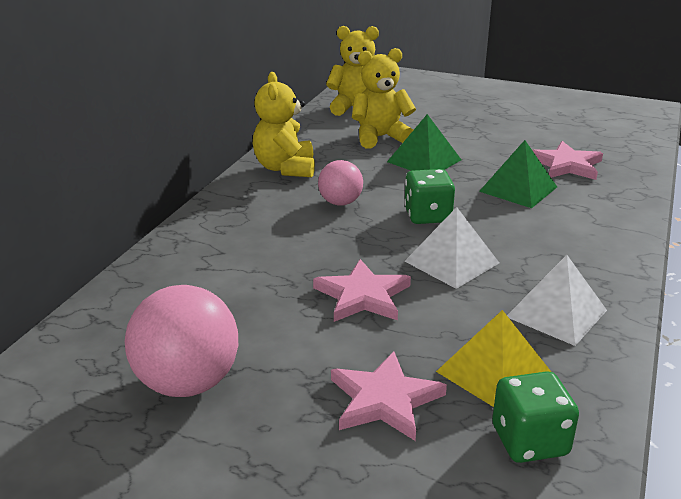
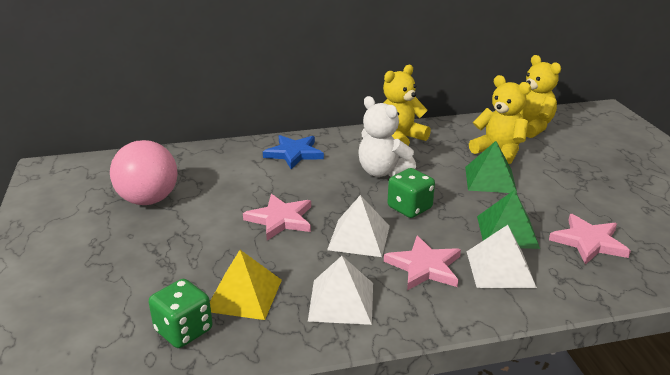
camera: 55 degrees right, 0 degrees up
pink ball [318,160,363,206] -> white teddy bear [358,96,416,177]
pink star [331,351,447,441] -> pink star moved to [384,236,461,290]
none -> blue star [263,135,324,169]
none -> white pyramid [467,225,537,288]

